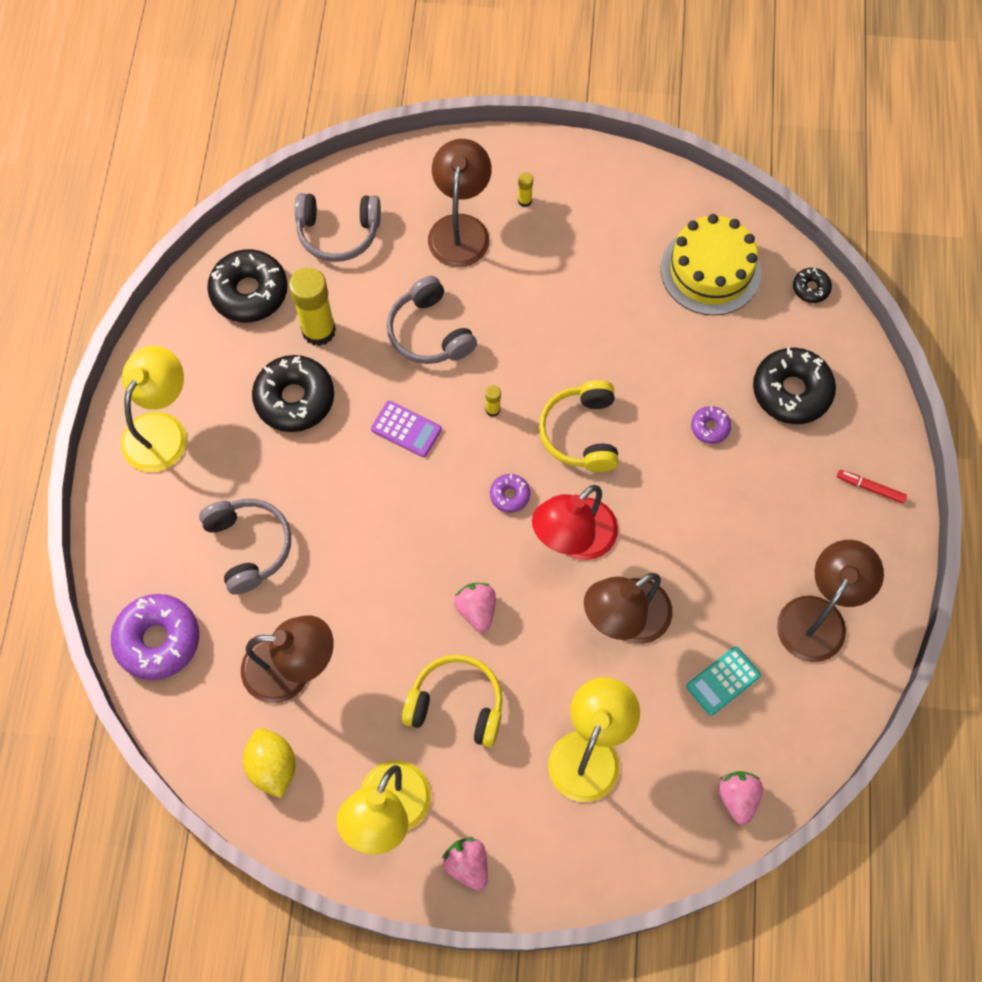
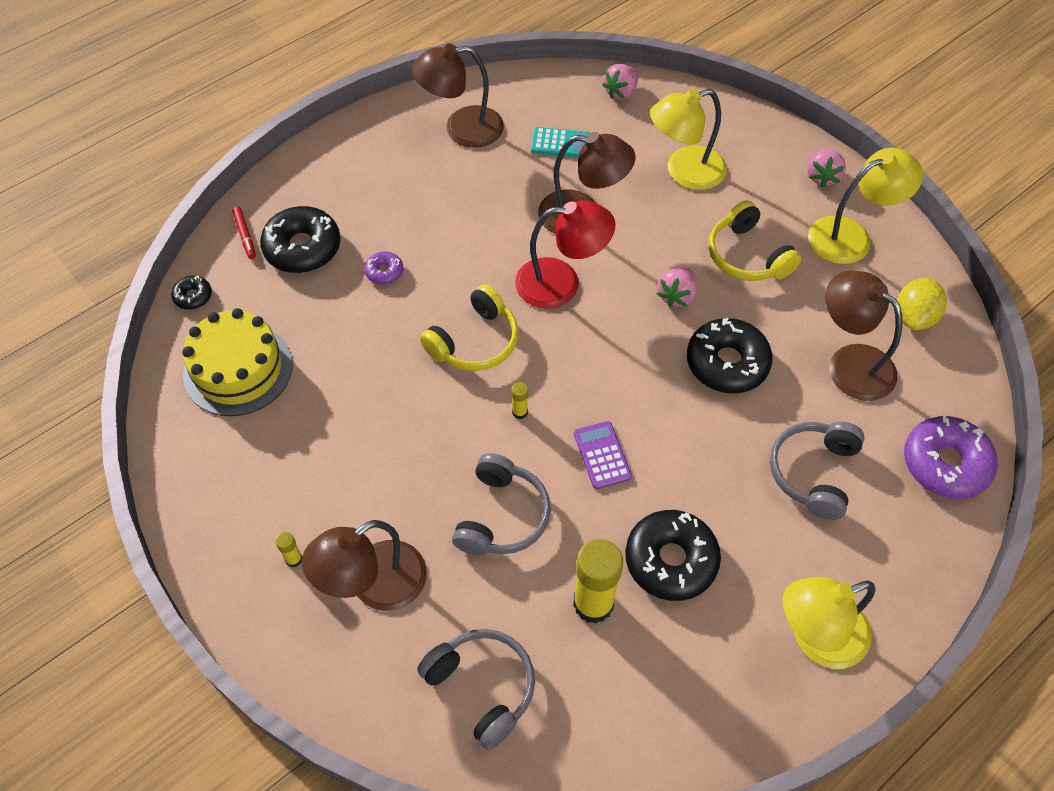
camera: 135 degrees left, 10 degrees down
black donut [207,249,288,322] -> black donut moved to [687,318,773,394]
purple donut [490,474,530,513] -> none
red marker [837,470,907,503] -> red marker moved to [232,207,256,259]

